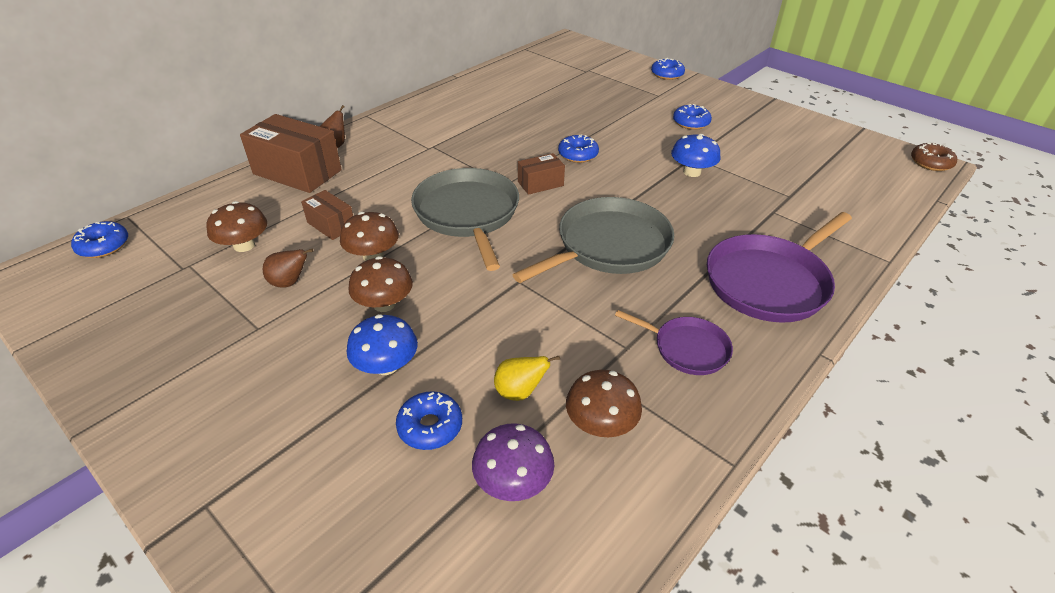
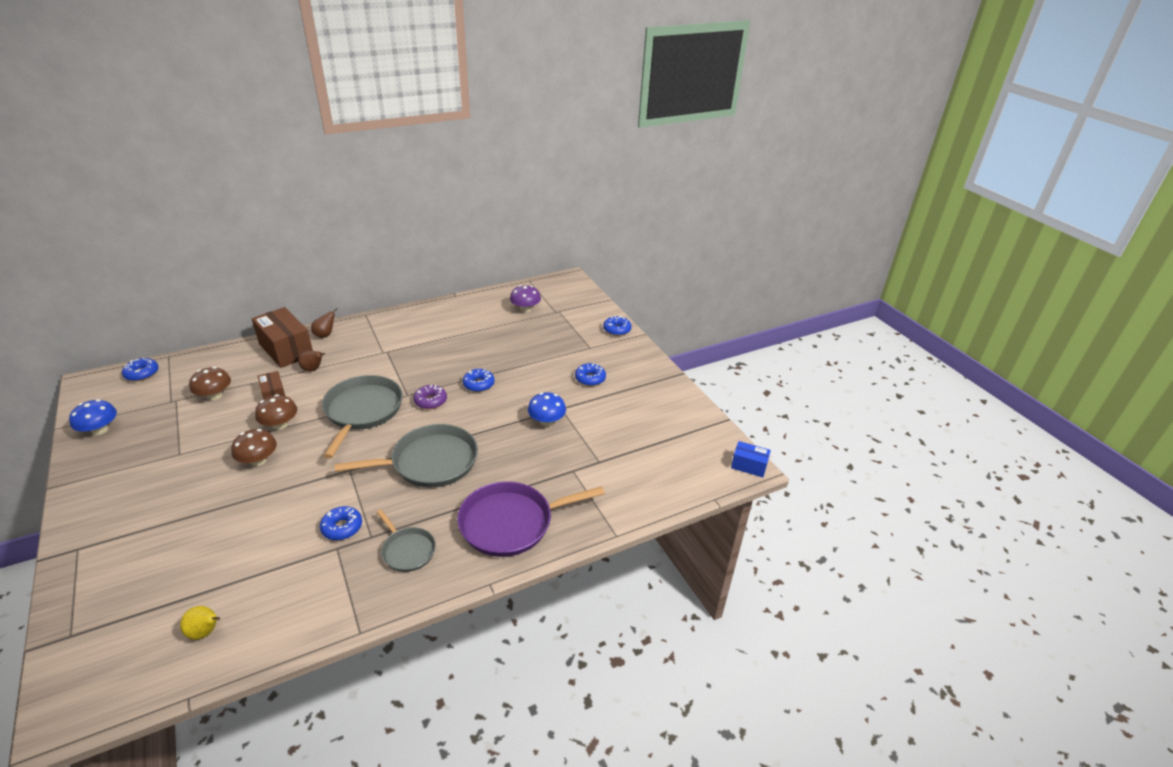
camera: 20 degrees right, 5 degrees down
brown pear [263,249,313,288] -> brown pear moved to [298,350,325,371]
blue mushroom [347,314,418,375] -> blue mushroom moved to [69,399,117,435]
blue donut [396,391,462,450] -> blue donut moved to [320,506,362,540]
purple mushroom [472,423,554,501] -> purple mushroom moved to [510,285,541,312]
yellow pear [494,356,560,401] -> yellow pear moved to [180,606,220,640]
brown box [518,153,565,195] -> purple donut [413,384,447,409]
brown mushroom [566,370,642,437] -> none
purple pan [615,310,733,375] -> grey pan [376,510,436,572]
brown donut [911,143,957,171] -> blue box [731,441,771,477]

